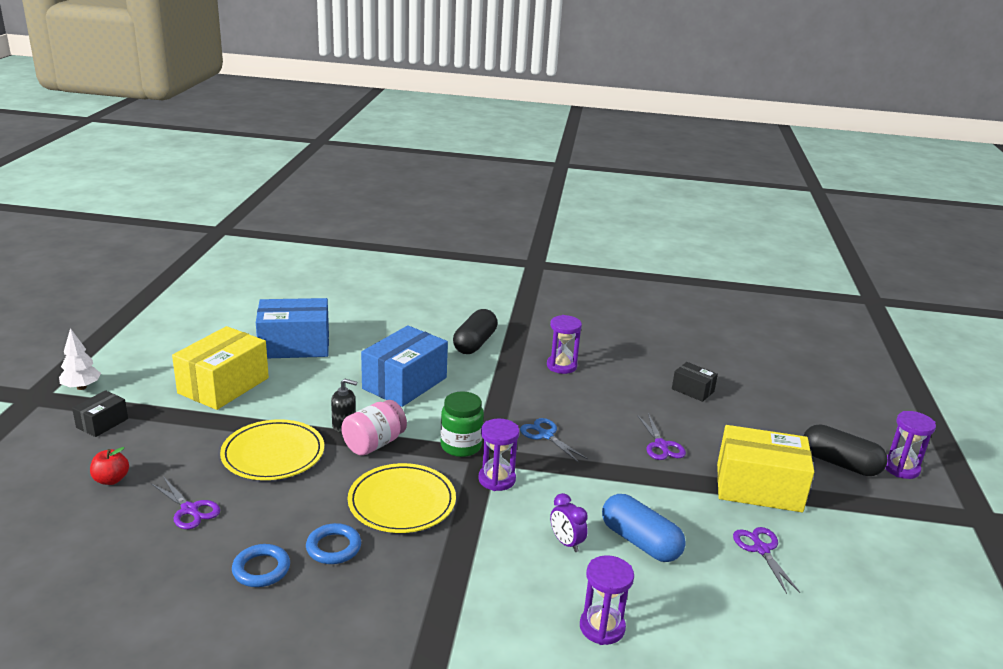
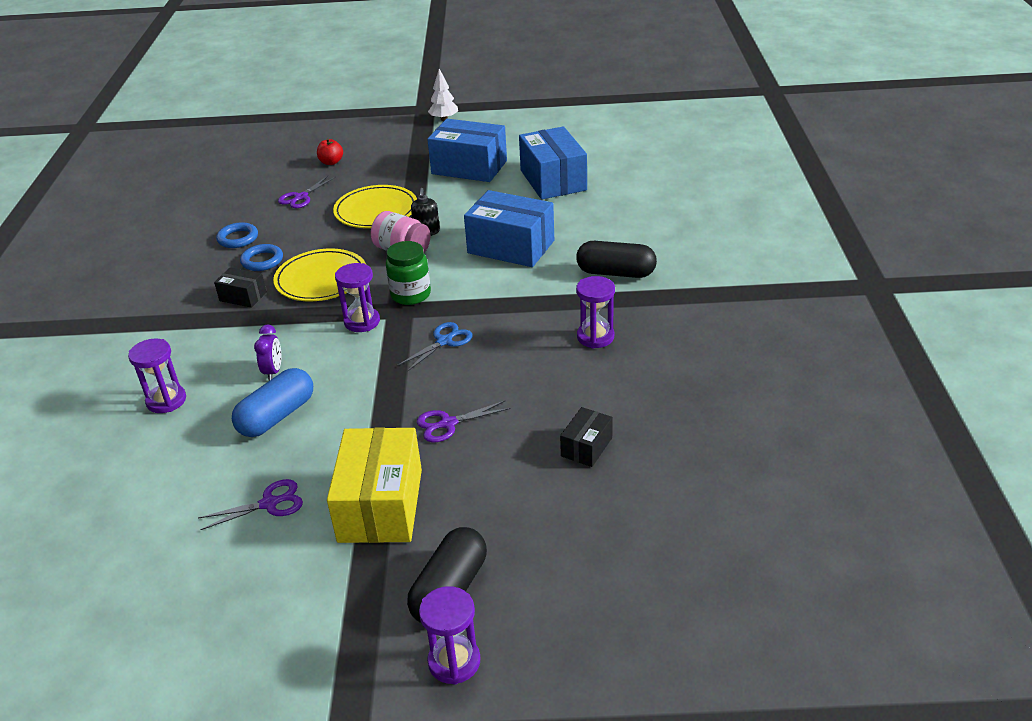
camera: 85 degrees right, 10 degrees up
black box [72,390,128,437] -> black box moved to [214,267,267,308]
yellow box [172,326,269,410] -> blue box [427,119,507,182]
purple clock [550,493,588,552] -> purple clock turned 135 degrees clockwise [254,325,281,381]

